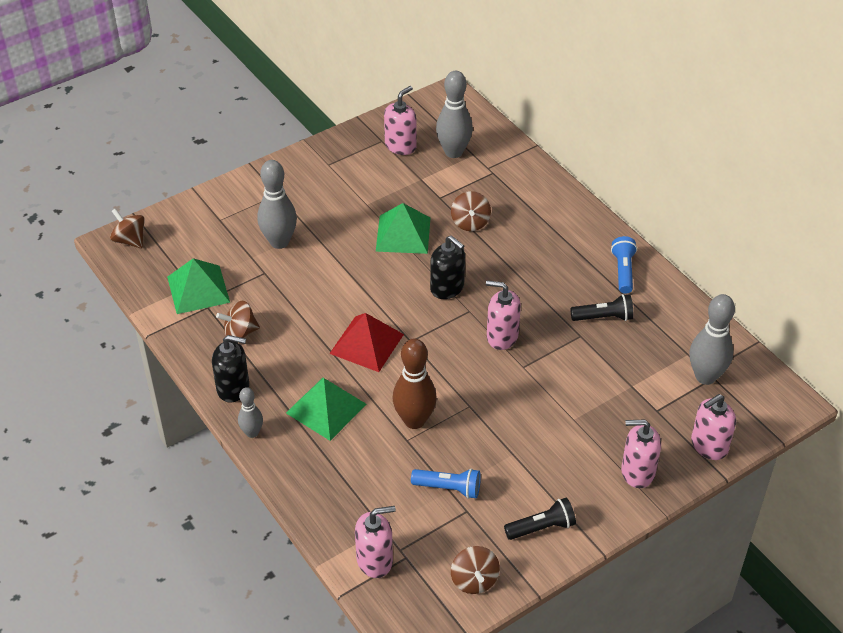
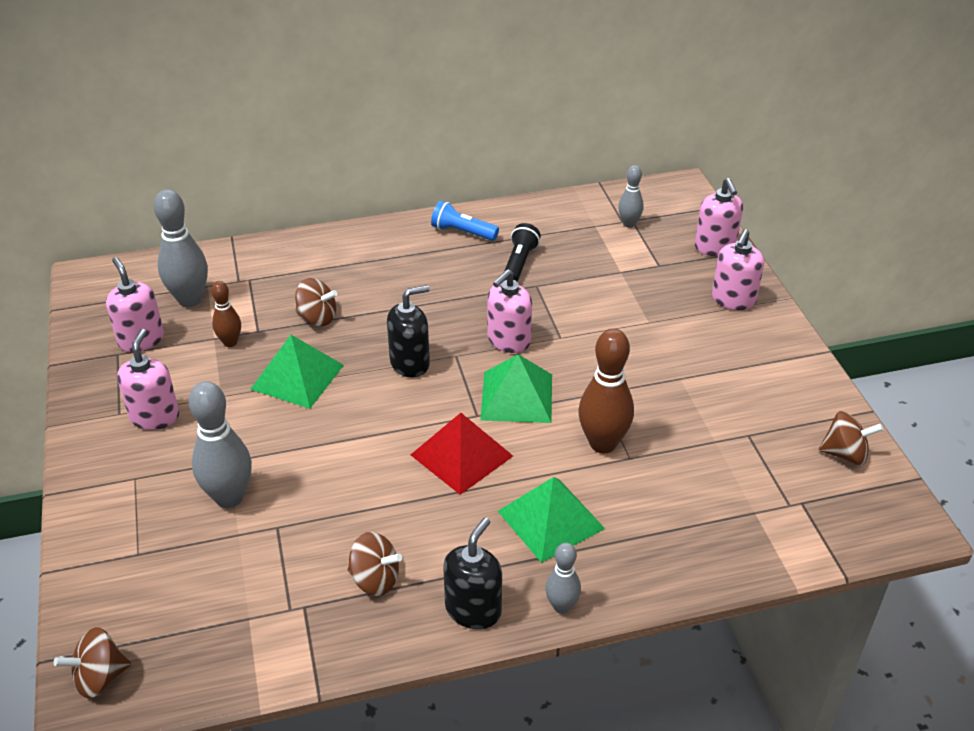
camera: 70 degrees left, 5 degrees down
green pyramid [167,258,230,314] -> green pyramid moved to [481,354,552,423]
brown spinning top [216,301,260,338] -> brown spinning top turned 75 degrees counterclockwise [348,532,402,596]
pink soap dispenser [355,506,396,578] -> pink soap dispenser moved to [117,329,179,430]
blue flashlight [411,468,481,499] -> none
black flashlight [504,498,576,540] -> none
grey bowling pin [689,294,735,385] -> grey bowling pin [618,165,644,228], size x0.57
none -> brown bowling pin [211,281,241,347]

